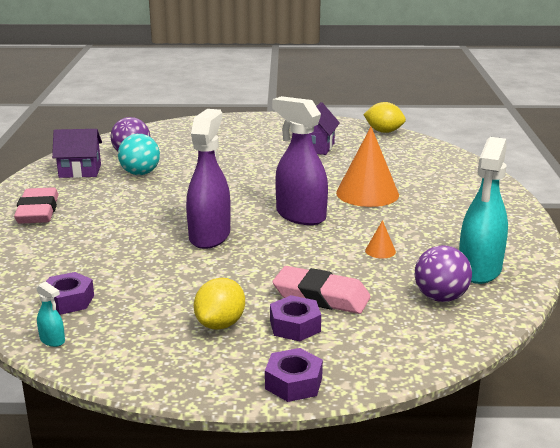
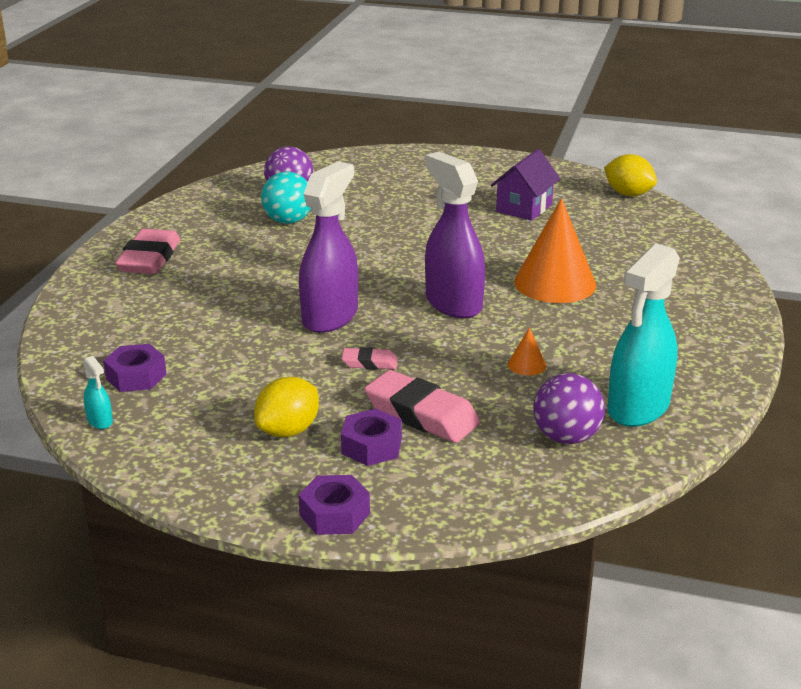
camera: 15 degrees right, 5 degrees up
purple house [52,129,102,178] -> none
none -> pink eraser [341,347,398,370]

